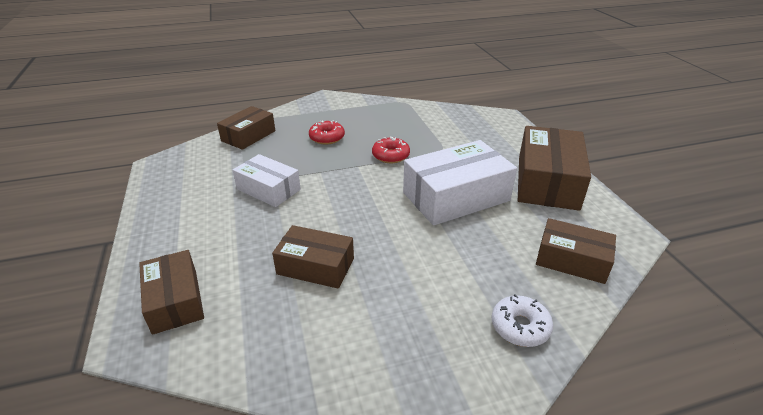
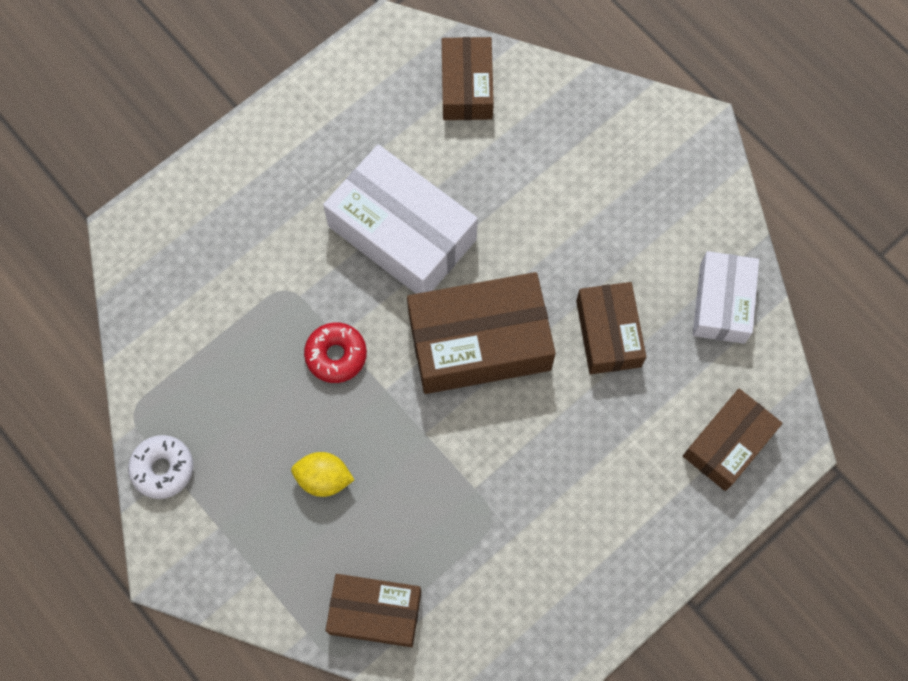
camera: 115 degrees left, 35 degrees up
white box [233,154,301,207] -> white box moved to [693,251,759,344]
red donut [309,120,345,145] -> yellow lemon [291,452,354,497]
white donut [491,294,553,347] -> white donut moved to [128,435,193,499]
brown box [518,126,591,211] -> brown box moved to [407,272,556,394]

